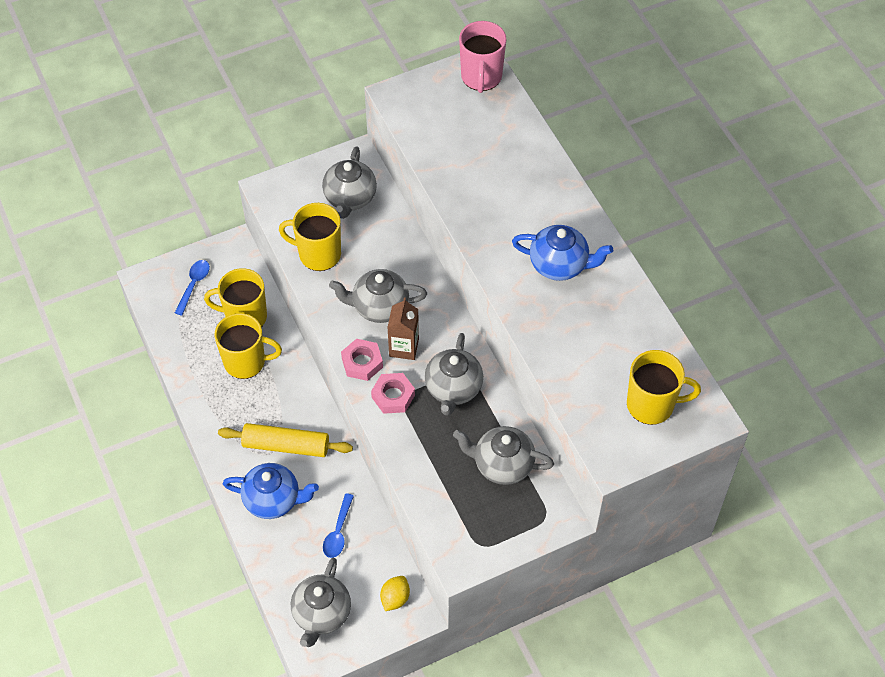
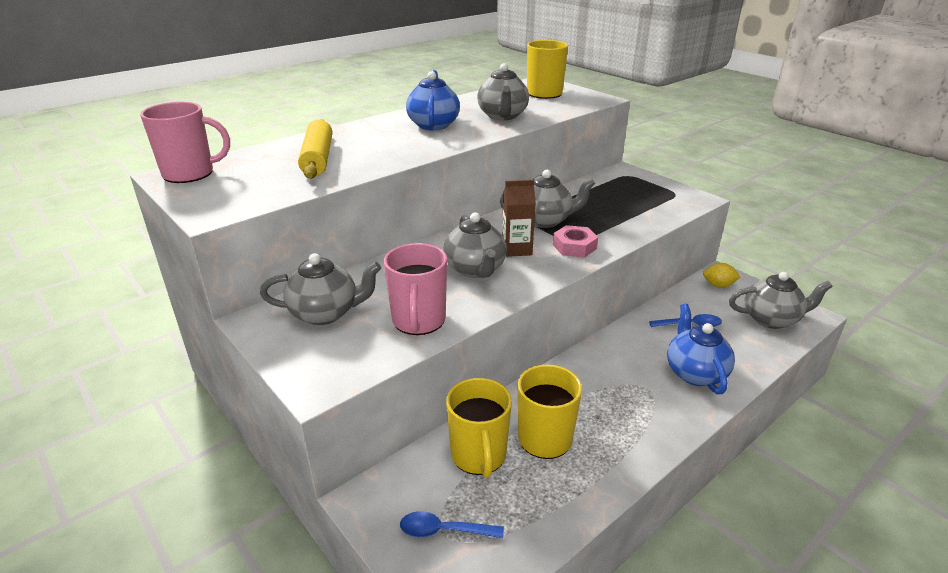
camera: 105 degrees left, 25 degrees down
yellow rolling pin [218,423,353,457] -> yellow rolling pin moved to [298,119,332,179]
yellow mug [279,203,341,271] -> pink mug [384,243,447,335]
pink nut [341,339,383,381] -> none
grey teapot [453,426,554,485] -> grey teapot moved to [477,63,529,120]

